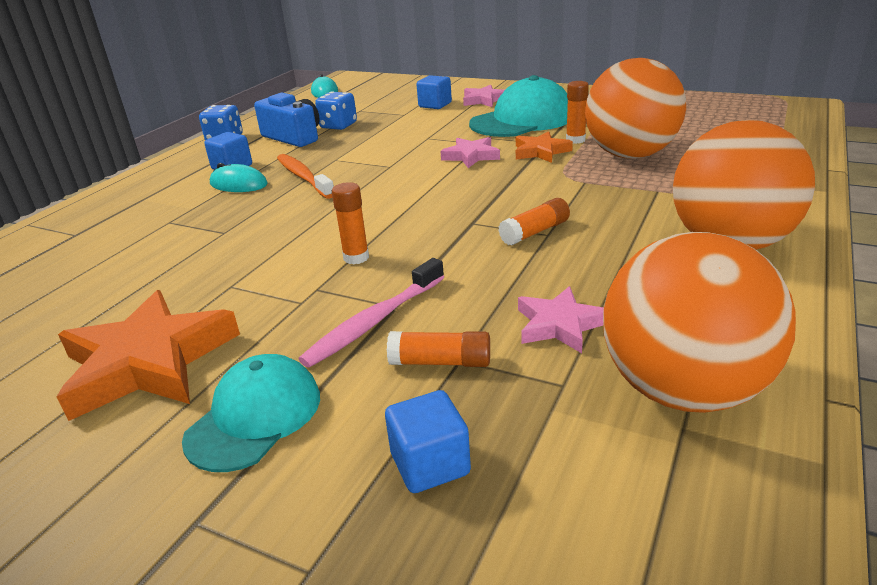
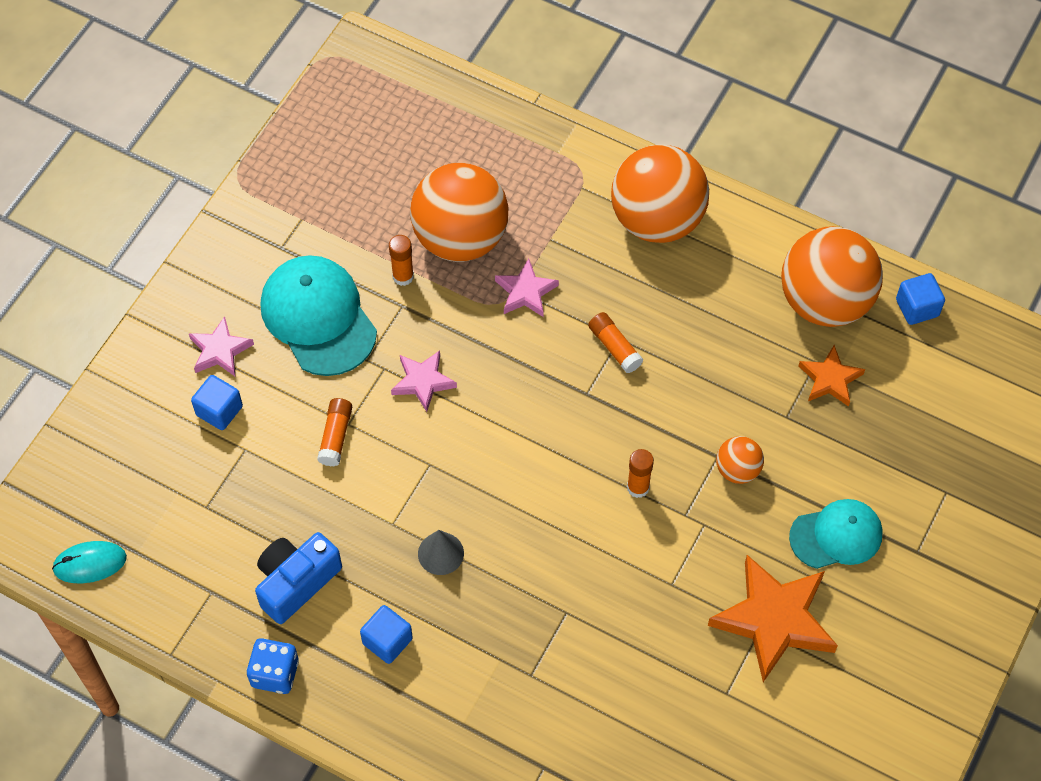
camera: 90 degrees left, 30 degrees up
turquoise cap [182,354,320,472] -> turquoise cap turned 135 degrees clockwise [789,499,883,569]
turquoise mouse [210,163,267,192] -> none
orange toothbrush [277,154,334,199] -> grey cone [418,530,464,575]
pink toothbrush [299,258,444,368] -> orange ball [716,436,764,484]
blue dice [315,91,357,130] -> none
blue cube [385,390,471,493] -> blue cube moved to [896,273,945,325]
orange glue stick [387,331,490,367] -> orange glue stick moved to [317,398,352,467]
orange star [516,131,573,163] -> orange star moved to [799,345,865,407]
pink star [518,286,604,353] -> pink star moved to [495,258,559,317]

